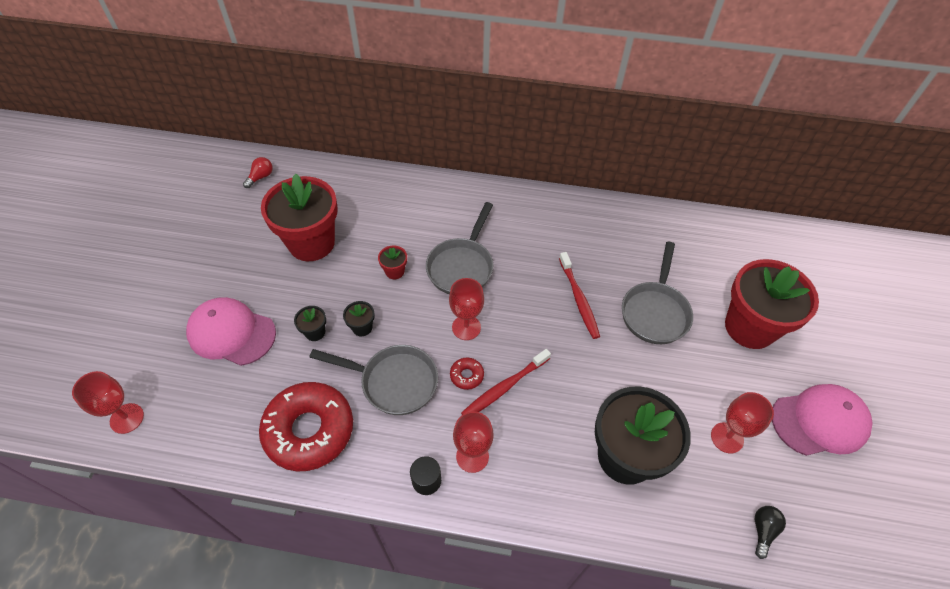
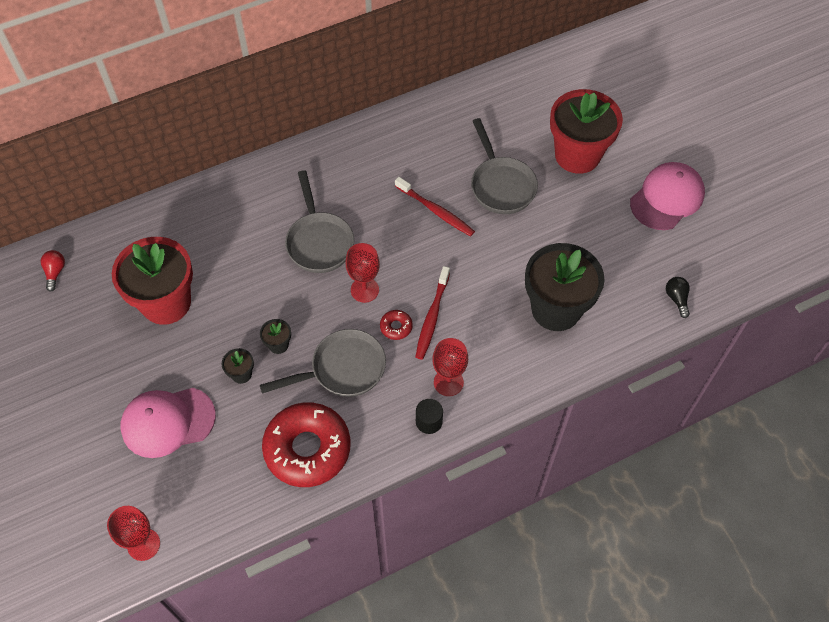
camera: 35 degrees left, 5 degrees up
red flower pot [378,245,407,279] -> none
red goblet [711,392,774,453] -> none

